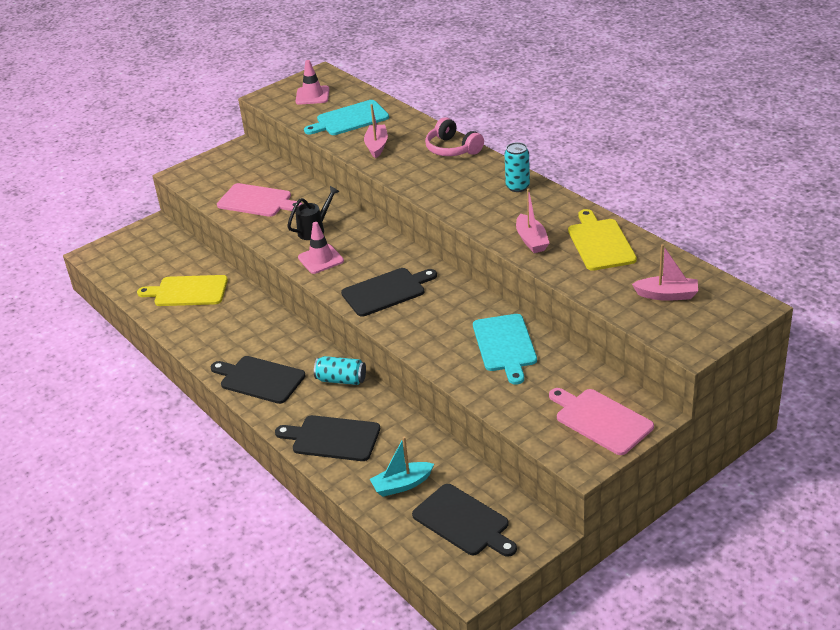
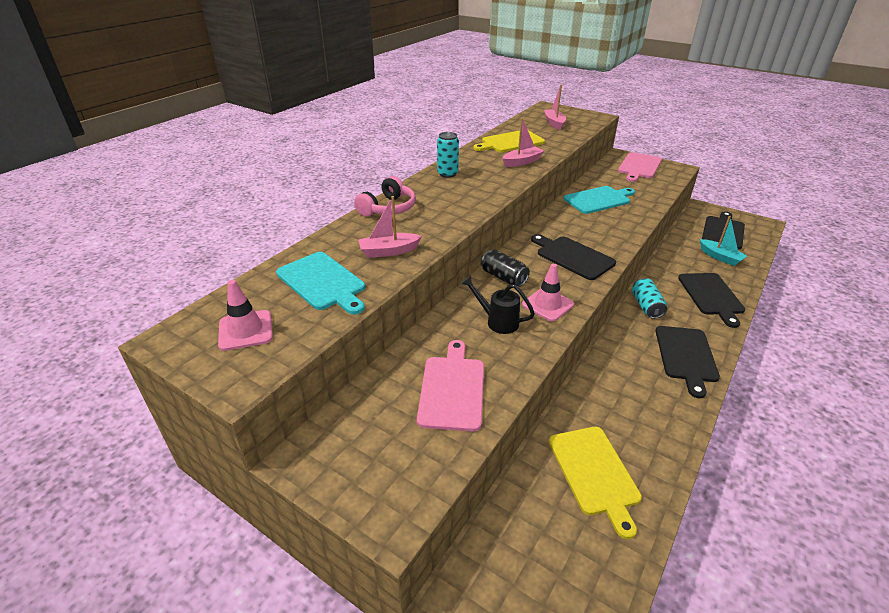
camera: 110 degrees left, 0 degrees up
none -> black can [481,249,530,287]

